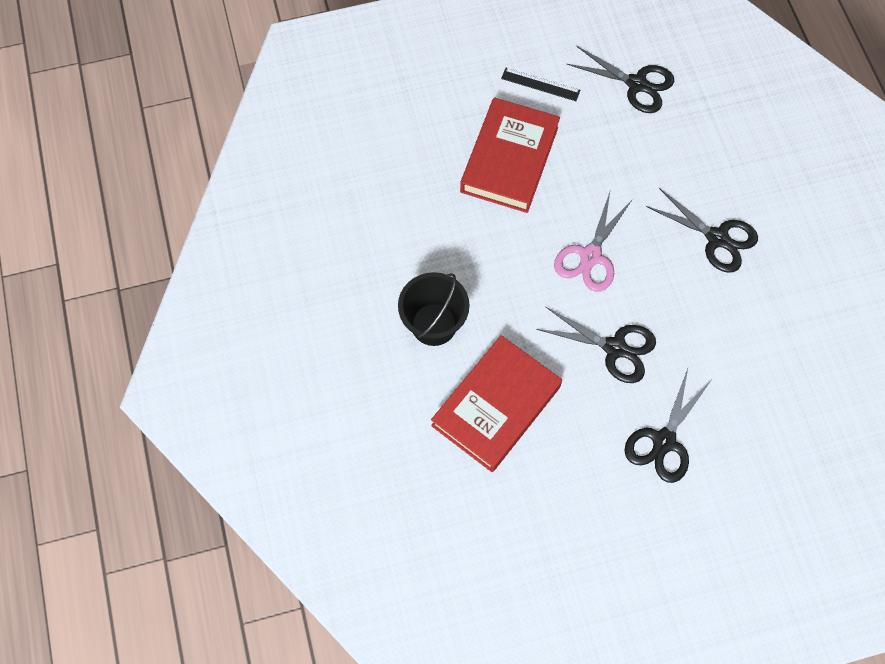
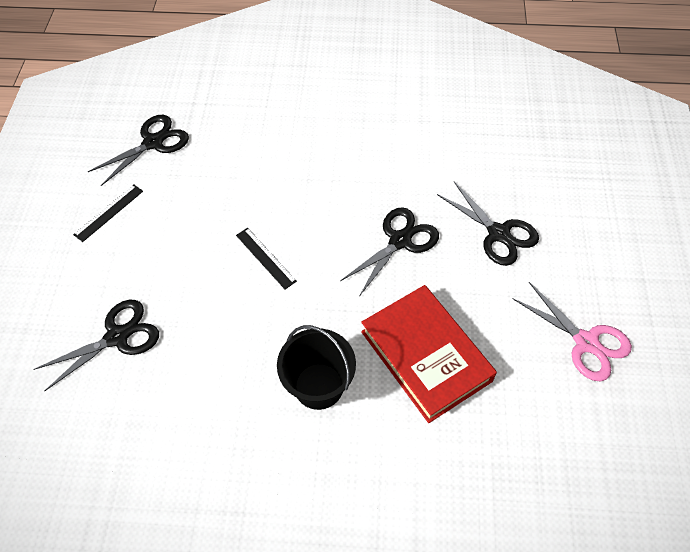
camera: 70 degrees left, 10 degrees down
red book [460,97,560,213] -> none
pink scissors [554,189,633,292] -> pink scissors moved to [512,282,632,381]
black scissors [646,188,758,273] -> black scissors moved to [33,300,159,391]
none -> black ruler [236,228,297,289]

